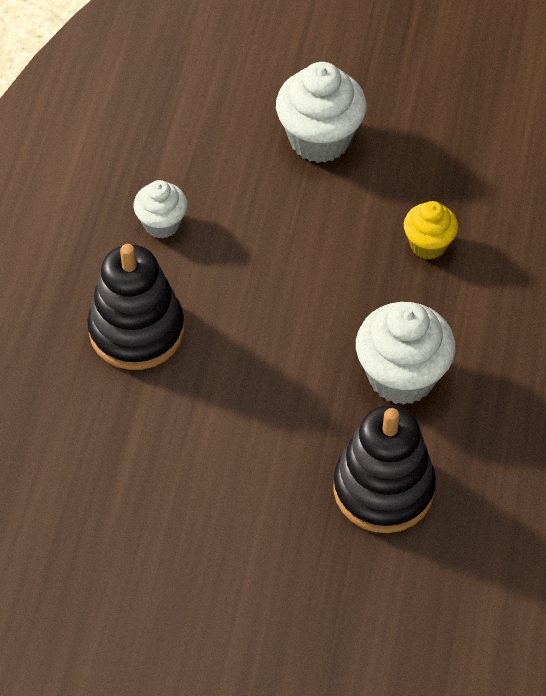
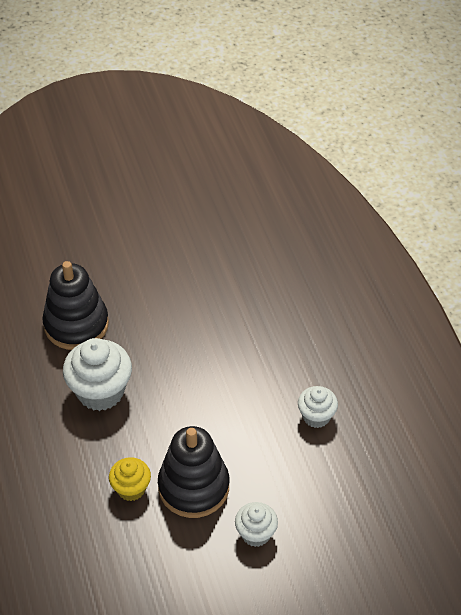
camera: 150 degrees right, 5 degrees down
black stacking toy [87,244,184,370] -> black stacking toy moved to [158,426,229,518]
white cupcake [276,62,367,163] -> white cupcake [235,502,278,547], size x0.58

